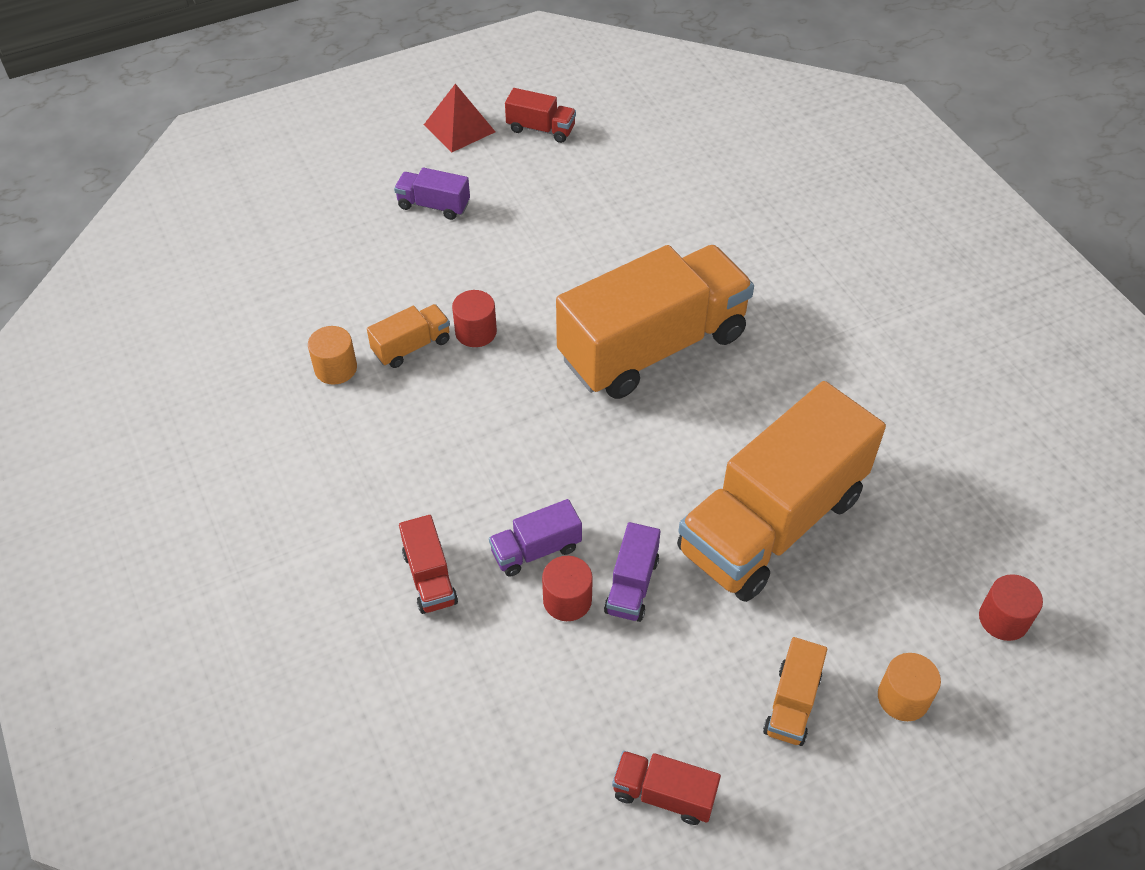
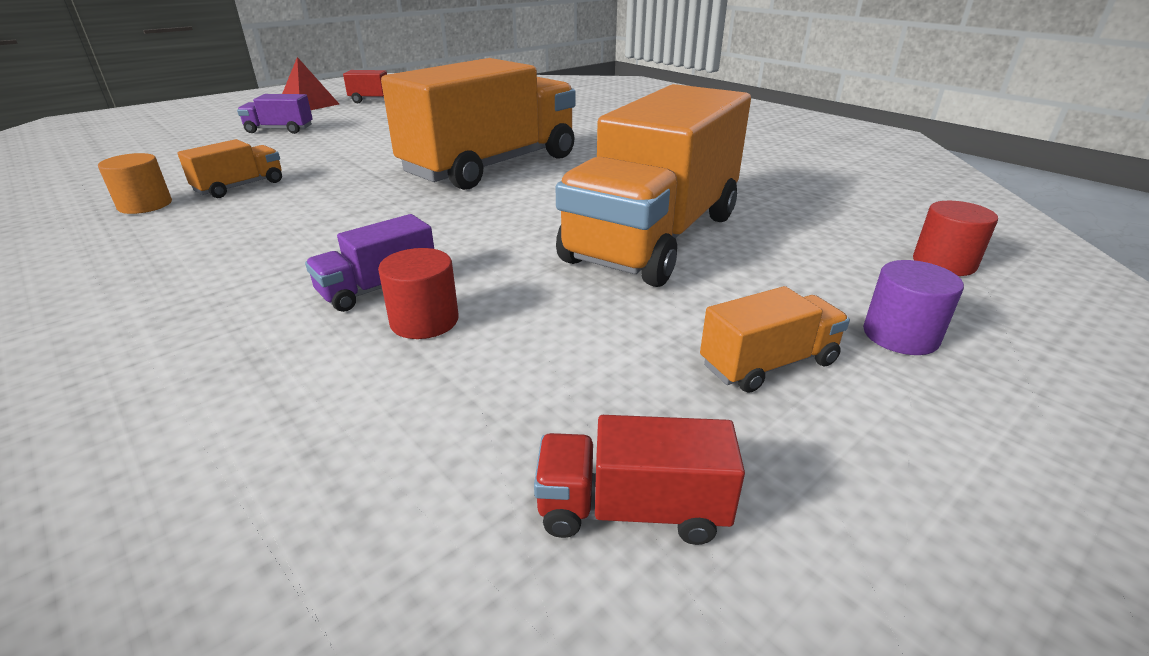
camera: 15 degrees left, 20 degrees down
red truck [399,515,458,614] -> none
red cylinder [452,290,497,347] -> none
purple truck [604,522,661,622] -> none
orange truck [763,637,827,746] -> orange truck turned 120 degrees counterclockwise [700,286,850,393]
orange cylinder [878,653,941,721] -> purple cylinder [863,260,964,355]

